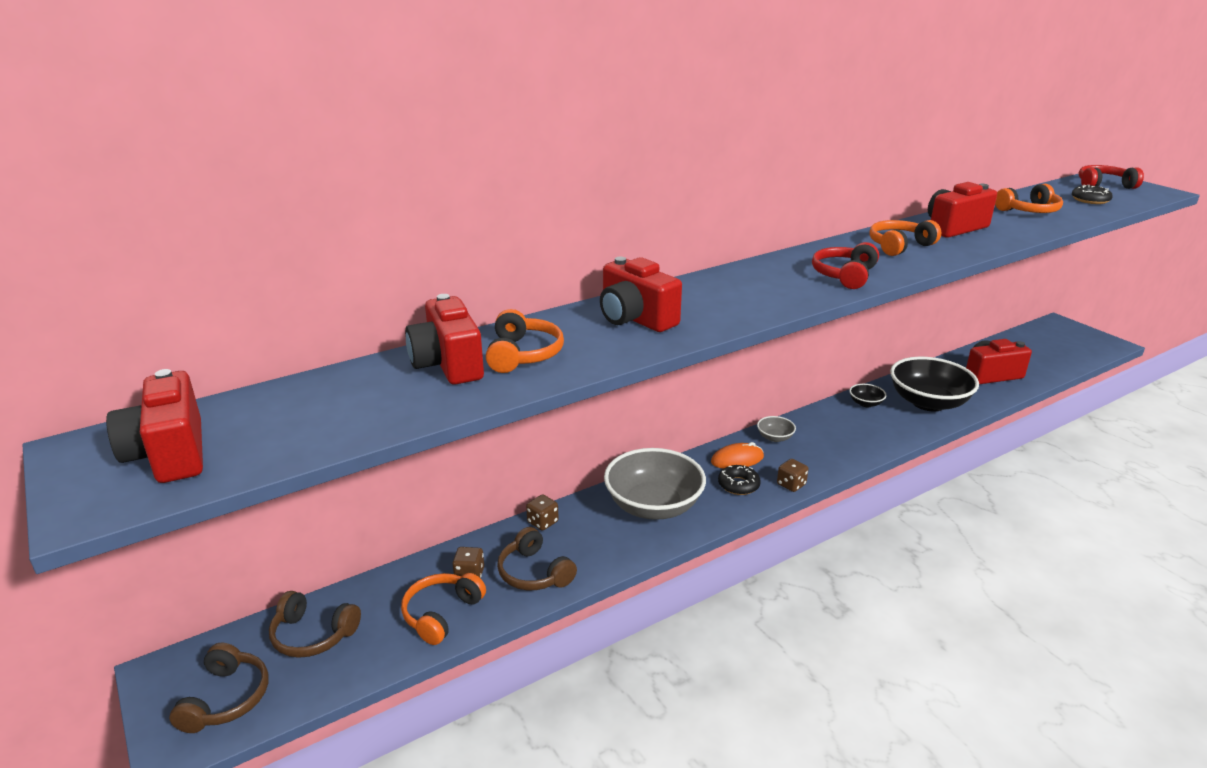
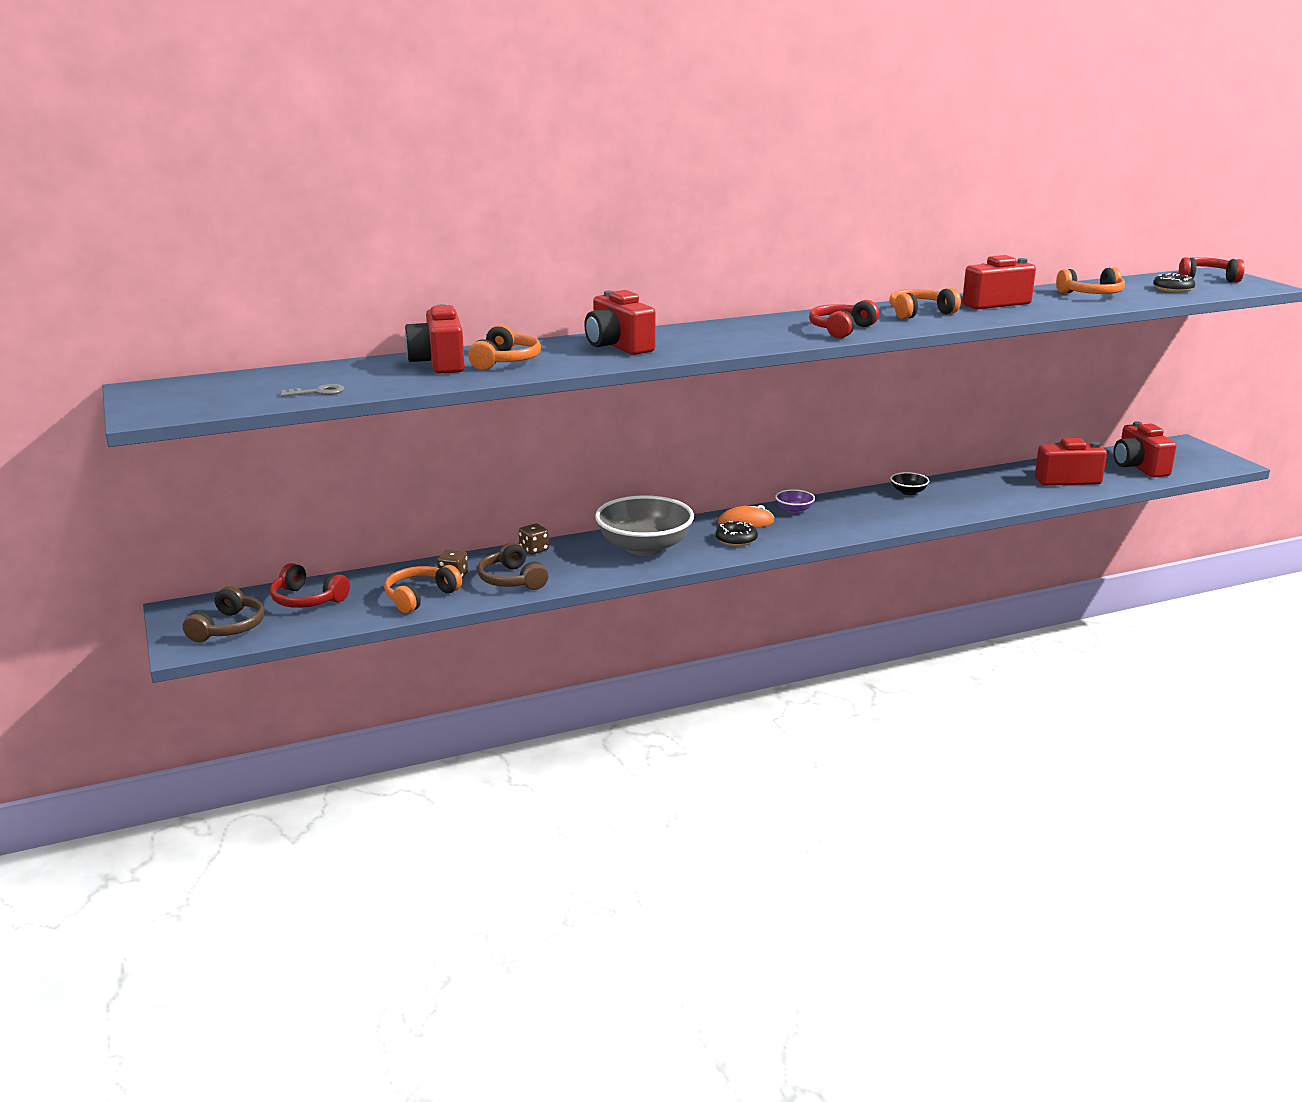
camera: 10 degrees right, 5 degrees down
red camera [106,369,203,483] -> red camera moved to [1113,421,1177,477]
brown headphones [269,591,361,658] -> red headphones [270,563,350,608]
grey bowl [757,416,796,442] -> purple bowl [775,489,815,513]
brown dice [777,459,809,492] -> none
black bowl [890,357,979,411] -> none
none -> grey key [280,384,344,397]

